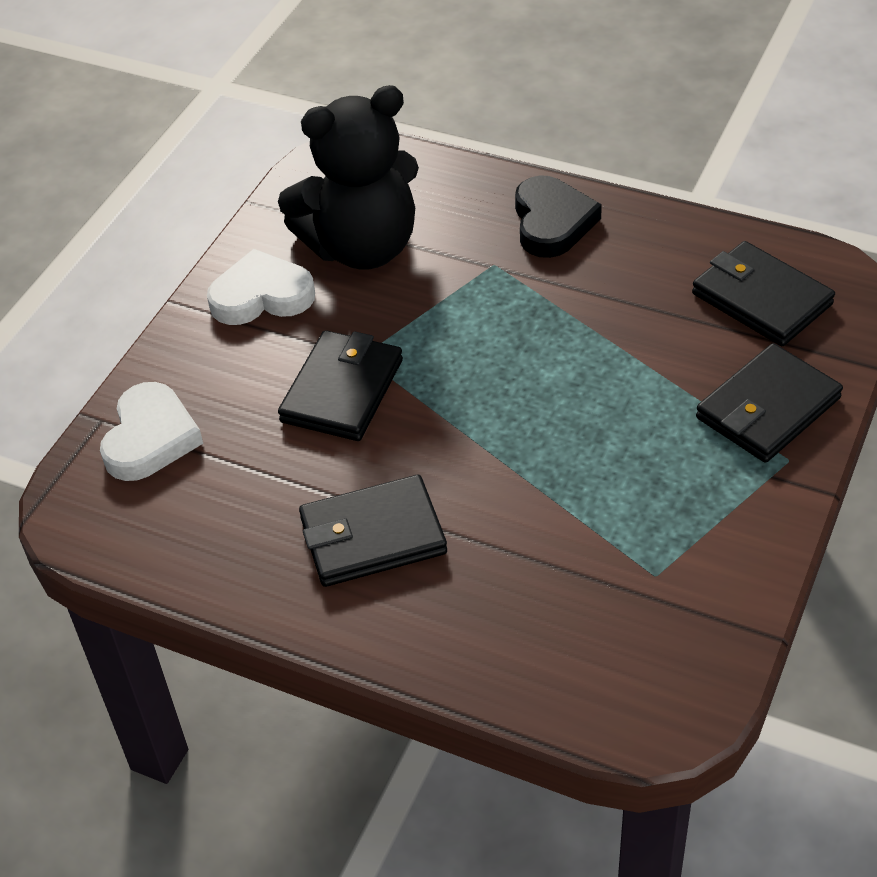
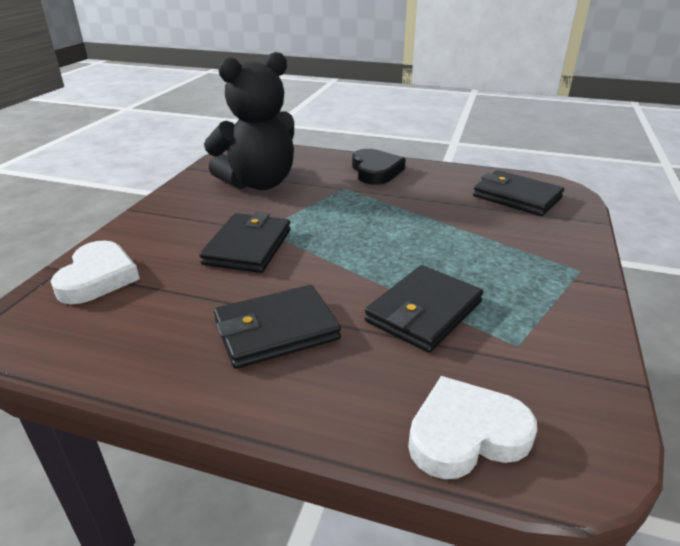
camera: 10 degrees left, 15 degrees down
white heart [207,249,315,325] -> white heart moved to [408,376,537,479]
black wallet [696,343,843,463] -> black wallet moved to [365,265,483,353]

